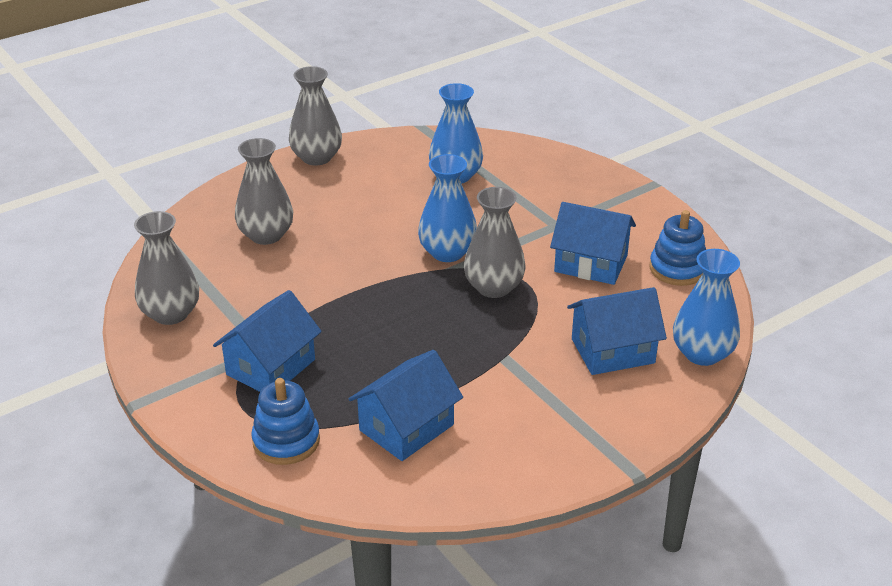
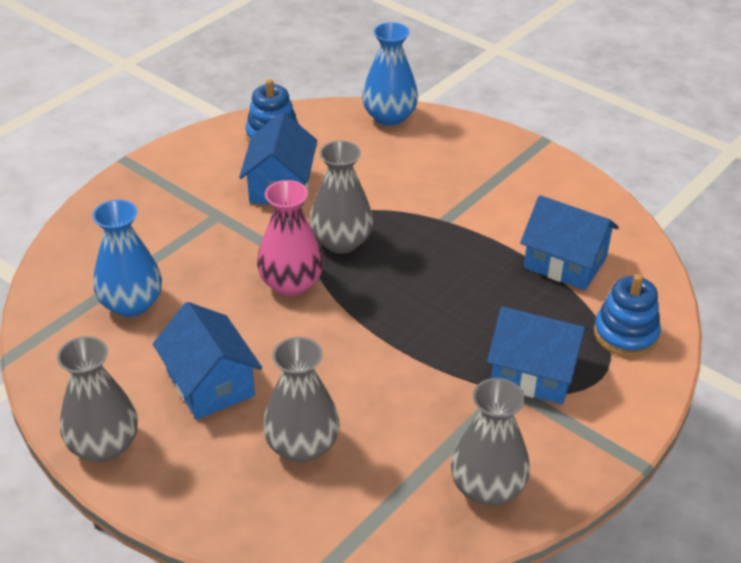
camera: 105 degrees left, 5 degrees up
blue vase [418,154,477,262] -> pink vase [257,180,323,296]
blue house [567,287,667,375] -> blue house moved to [153,302,262,420]

